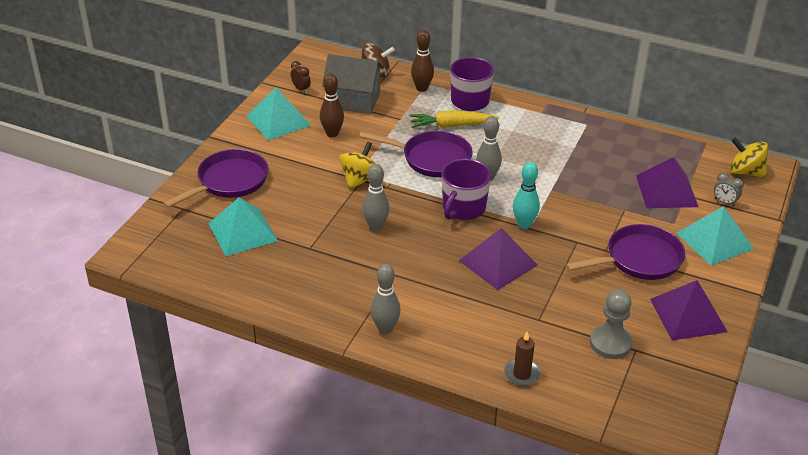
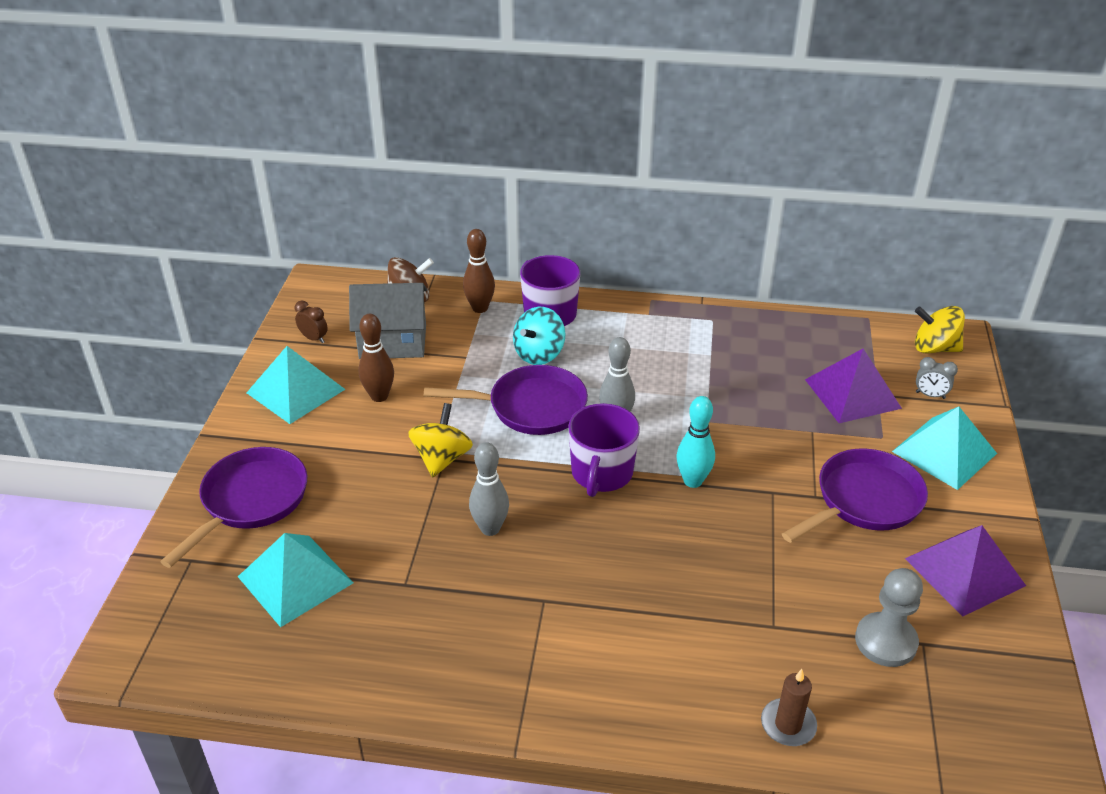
camera: 15 degrees left, 0 degrees up
grey bowling pin [371,264,401,334] -> none
yellow carrot [409,110,499,128] -> turquoise spinning top [513,307,565,365]
purple pyramid [459,228,537,290] -> none

